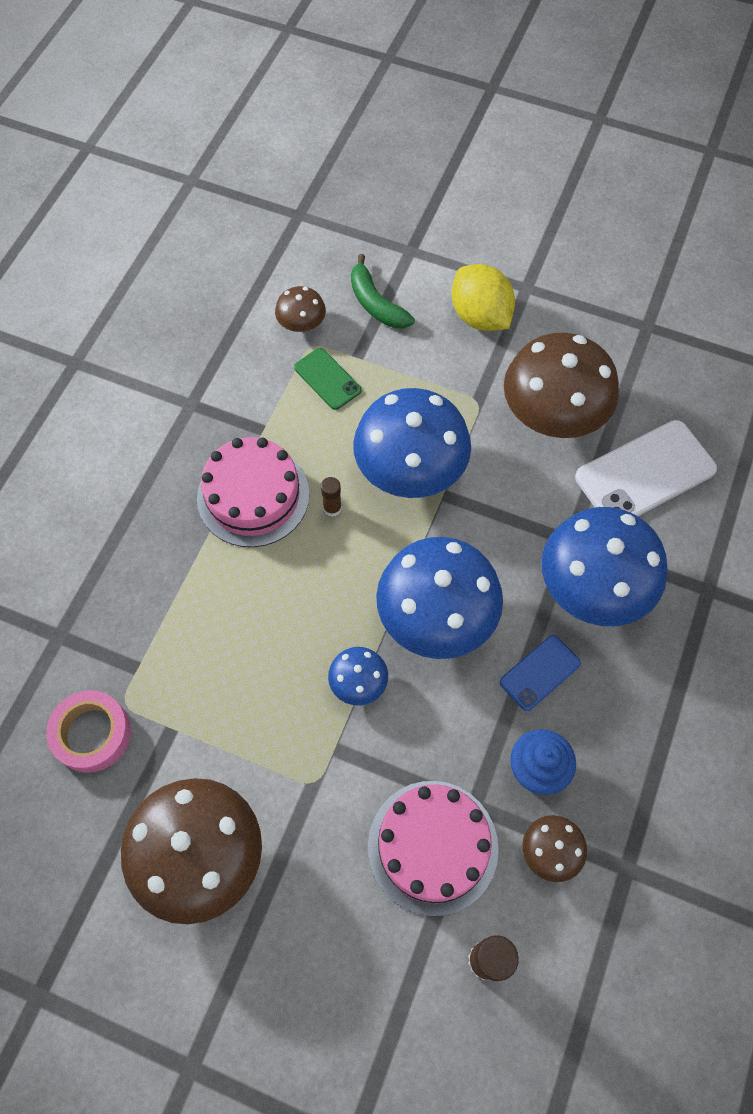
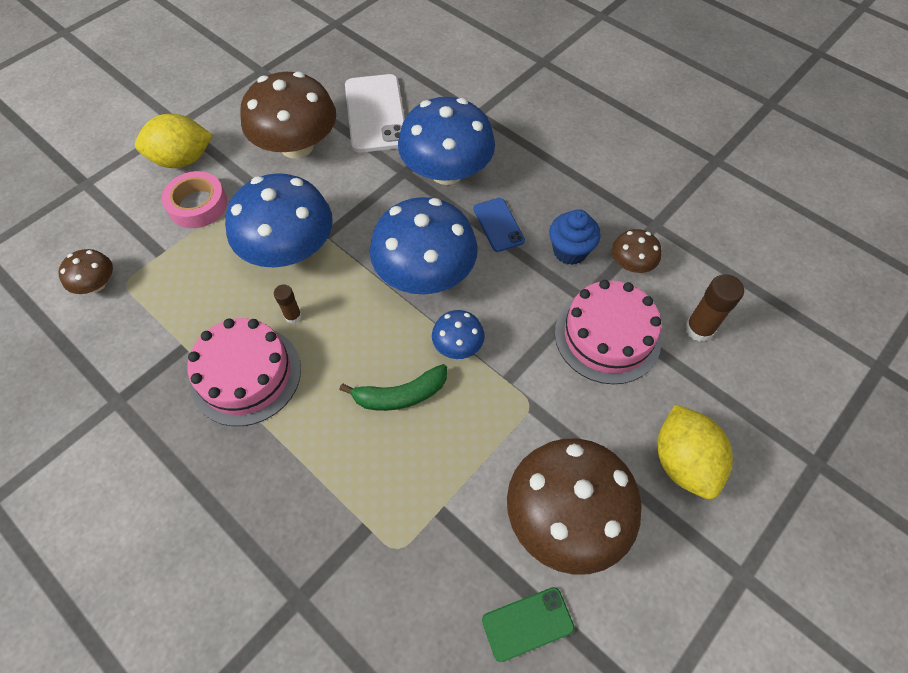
camera: 70 degrees left, 5 degrees down
pink tape [46,690,131,773] -> pink tape moved to [161,171,227,228]
green phone [294,348,361,410] -> green phone moved to [482,587,575,662]
green banana [351,254,415,328] -> green banana moved to [339,364,447,411]
none -> yellow lemon [658,404,733,499]

